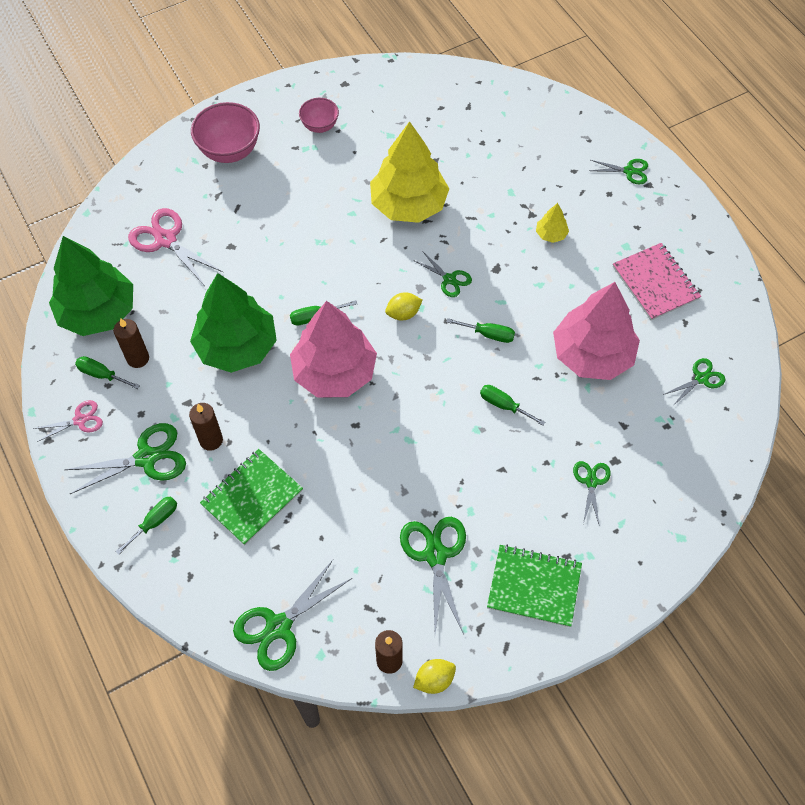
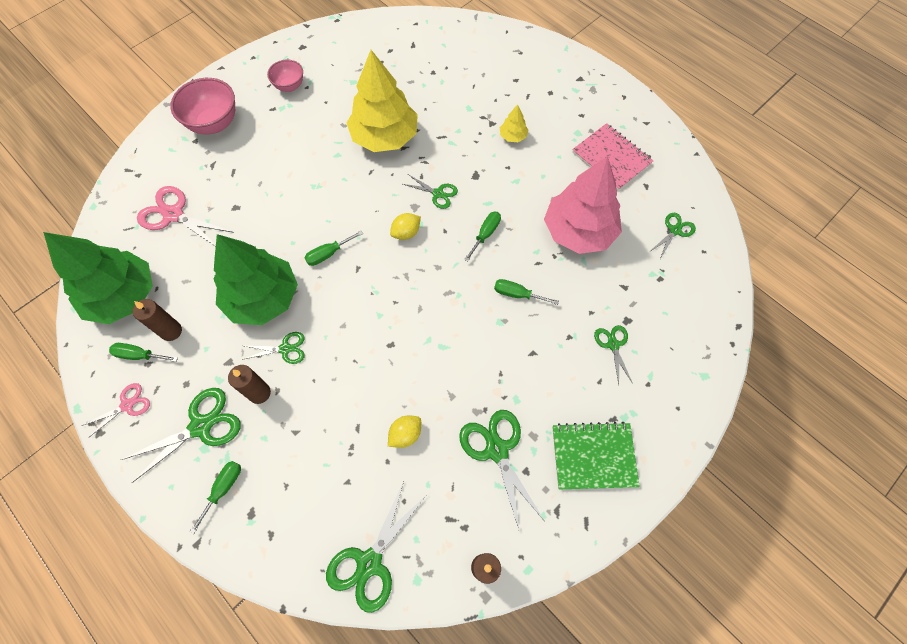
camera: 15 degrees left, 5 degrees up
green notebook [200,449,303,545] -> none
pink tree [290,301,377,398] -> none
yellow lemon [413,659,456,694] -> yellow lemon moved to [388,416,421,448]
green screwdriver [447,318,515,343] -> green screwdriver turned 60 degrees counterclockwise [464,211,501,261]
green scissors [590,159,648,184] -> green scissors moved to [242,332,304,364]

